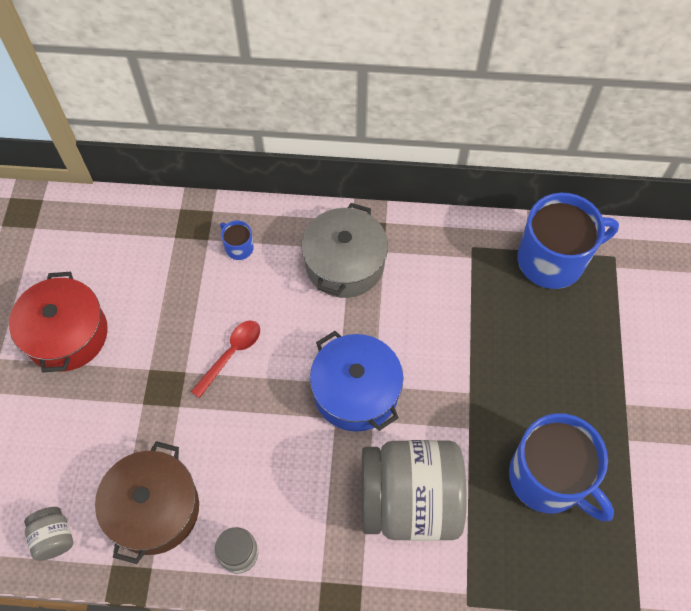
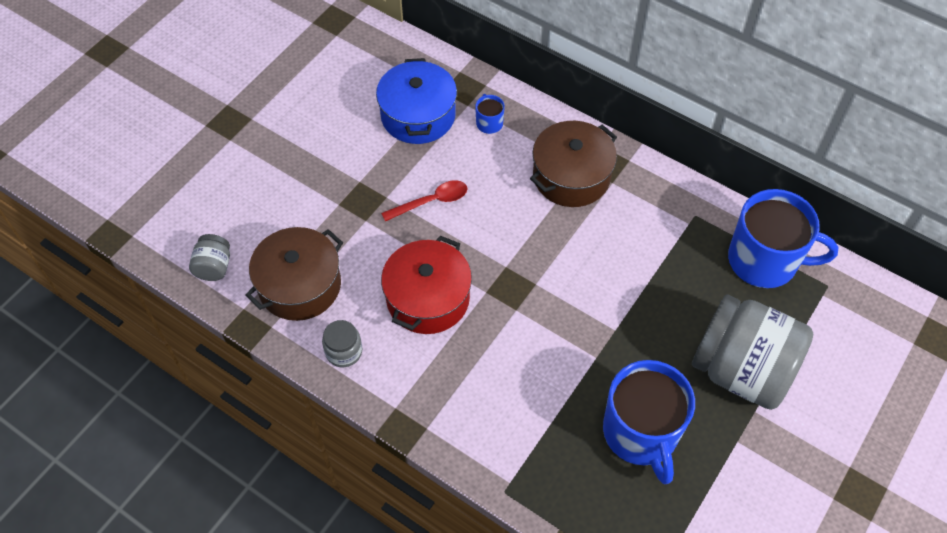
camera: 30 degrees right, 5 degrees down
red pot [9,272,108,373] -> red pot moved to [381,236,472,334]
grey pot [301,203,388,298] -> brown pot [530,121,617,207]
blue pot [310,331,403,432] -> blue pot moved to [376,58,457,144]
grey jar [362,440,467,541] -> grey jar moved to [692,294,813,410]

